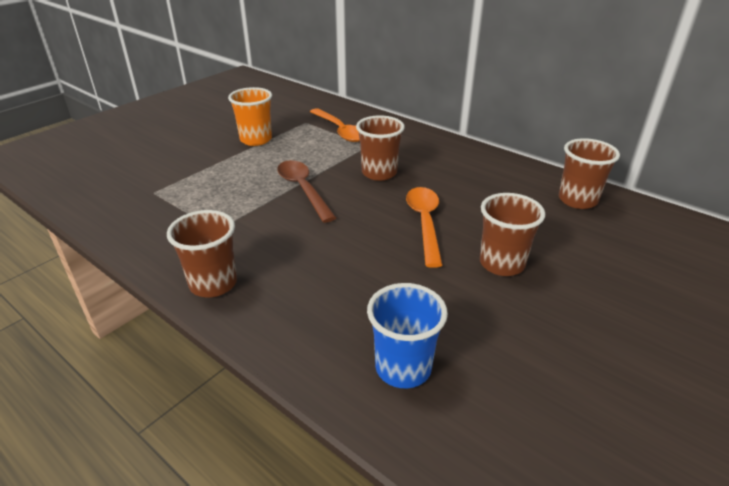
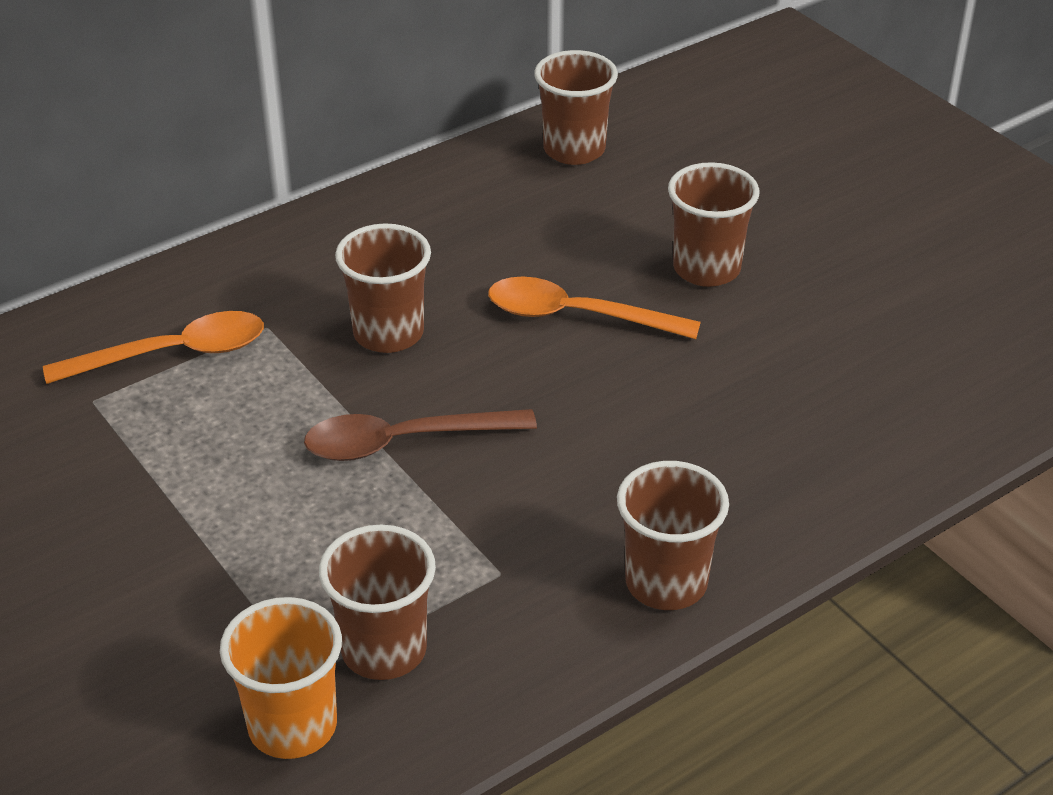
camera: 75 degrees left, 5 degrees up
orange cup [228,87,272,146] -> orange cup moved to [220,597,342,759]
blue cup [367,283,448,388] -> none
none -> brown cup [319,525,436,680]

